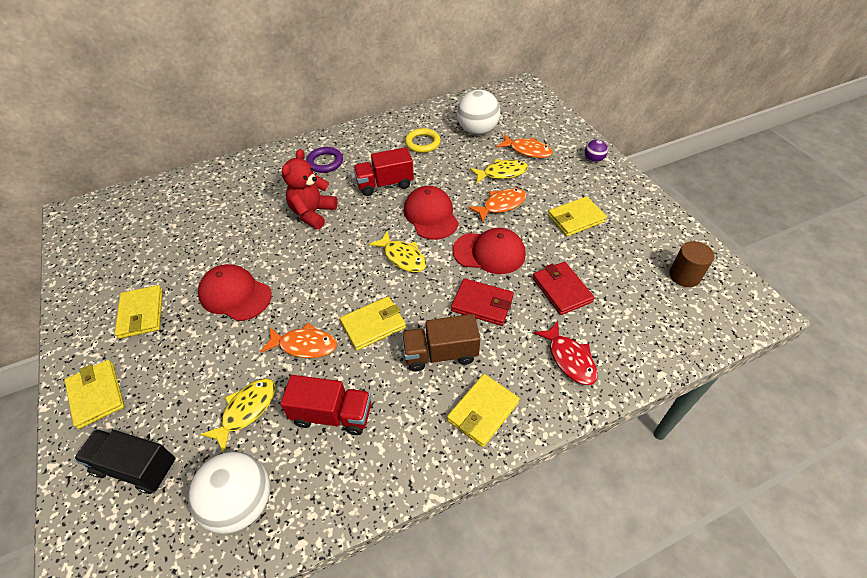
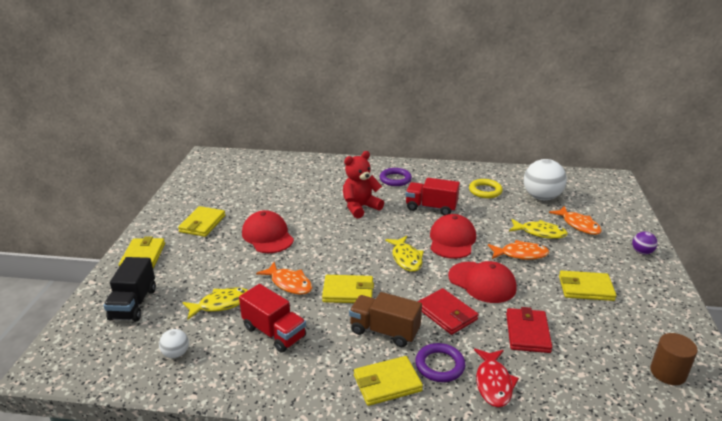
camera: 30 degrees right, 20 degrees down
black truck [74,429,176,494] -> black truck turned 135 degrees counterclockwise [103,257,156,321]
white ball [188,451,270,534] -> white ball [159,329,189,358], size x0.49
none -> purple ring [415,343,465,382]

